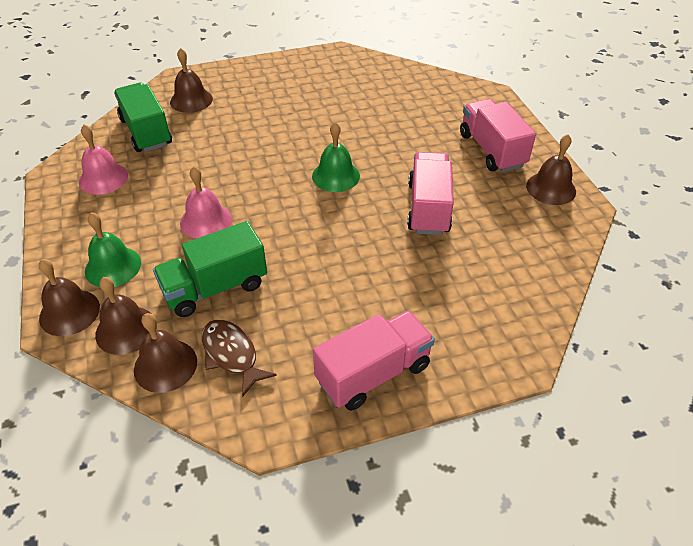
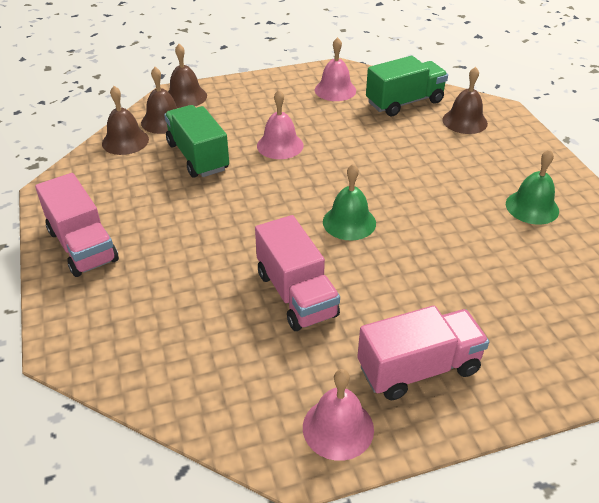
camera: 90 degrees right, 5 degrees down
green bell [85,212,141,287] -> green bell moved to [506,149,559,224]
brown fish [202,319,277,397] -> none
pink truck [407,152,454,235] -> pink truck turned 60 degrees clockwise [255,215,340,331]
brown bell [526,134,576,205] -> pink bell [303,369,374,461]

